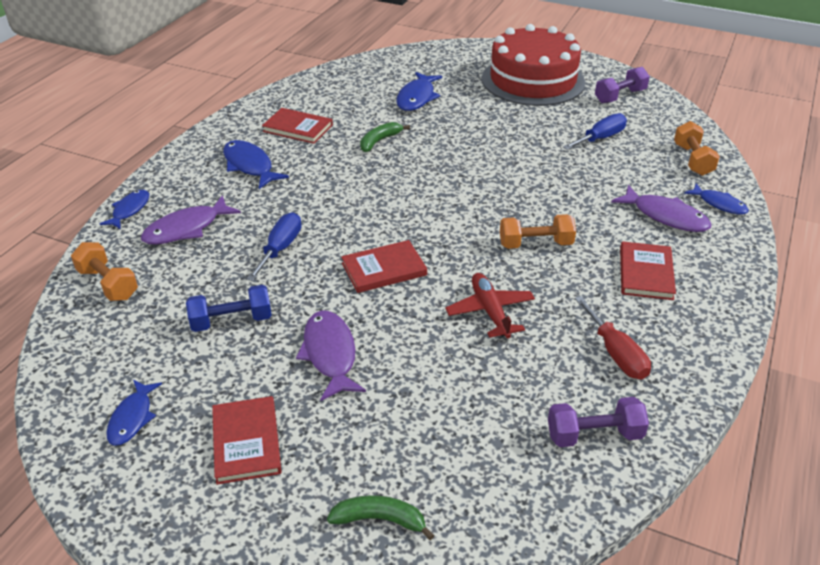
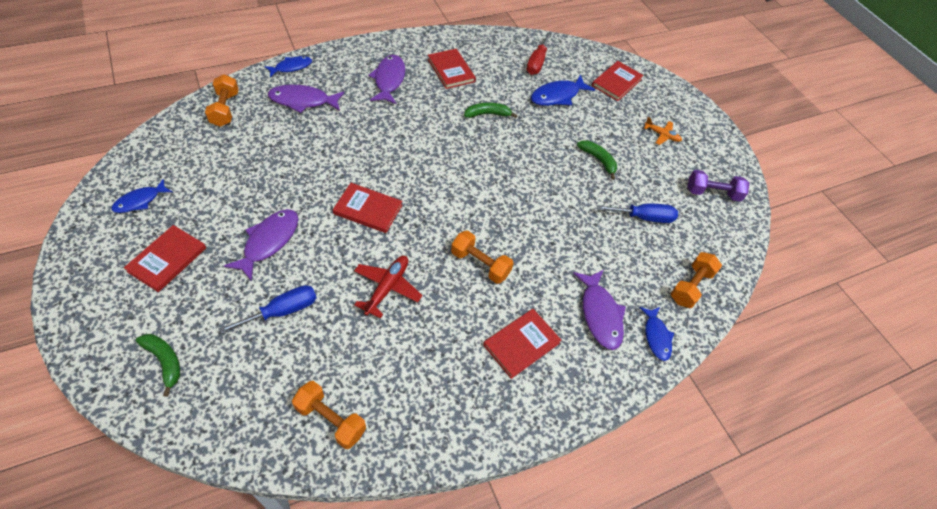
camera: 35 degrees right, 15 degrees up
blue dumbbell [186,285,272,332] -> none
blue fish [223,140,289,189] -> purple fish [368,55,405,105]
blue screwdriver [247,212,301,281] -> blue screwdriver moved to [219,285,317,334]
red cake [481,24,585,106] -> orange plane [644,117,682,145]
purple dumbbell [548,397,649,447] -> orange dumbbell [292,381,366,449]
red screwdriver [575,296,651,380] -> red screwdriver moved to [527,32,552,75]
none -> green banana [577,140,617,180]
none -> red book [592,61,644,101]

